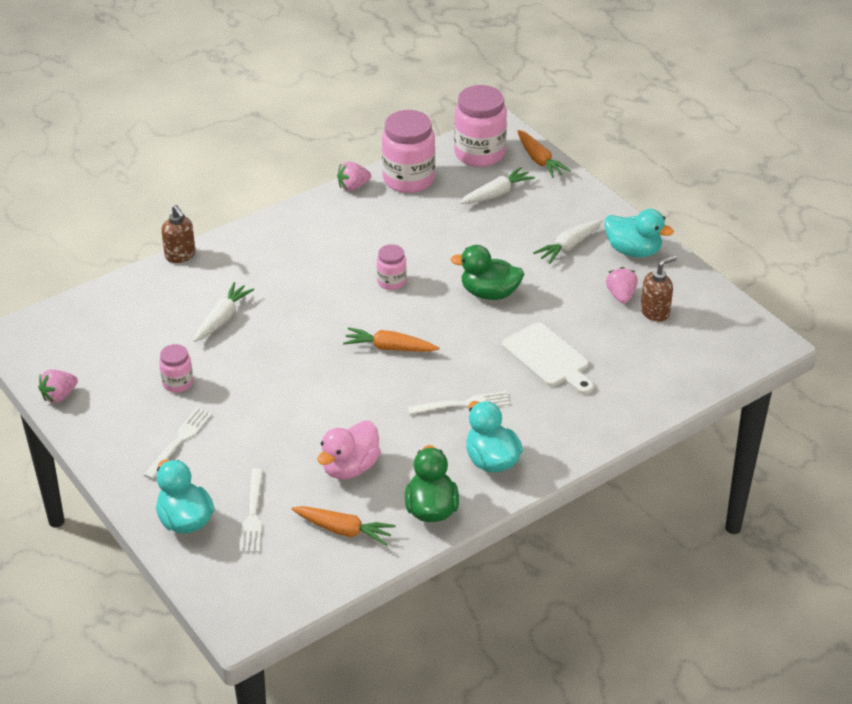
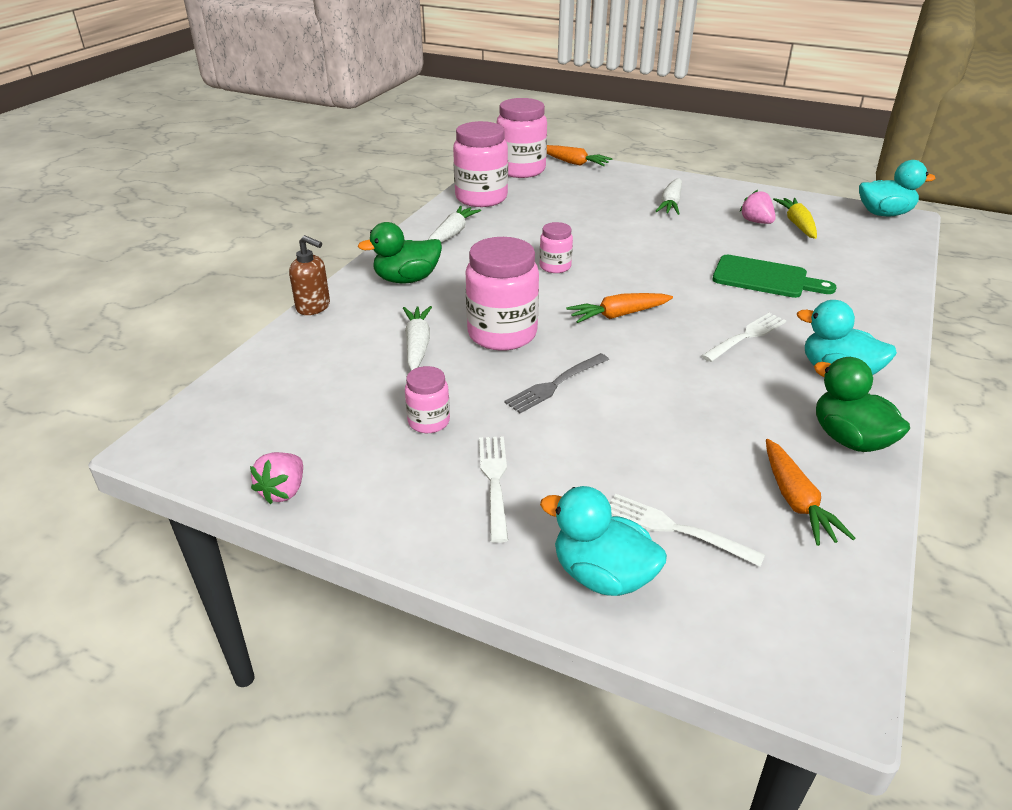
camera: 30 degrees left, 5 degrees down
white fork [239,468,263,552] -> white fork turned 150 degrees clockwise [610,494,765,566]
orange carrot [292,506,396,546] -> orange carrot turned 90 degrees clockwise [766,439,855,546]
pink duck [318,420,381,479] -> none
pink strawberry [337,161,371,191] -> none
green duck [450,245,524,300] -> green duck moved to [358,222,442,283]
white carrot [459,167,535,204] -> white carrot moved to [428,206,481,243]
white cutting board [502,322,594,394] -> green cutting board [712,255,837,298]
turquoise duck [604,209,674,257] -> turquoise duck moved to [859,160,936,216]
brown soap dispenser [640,255,677,322] -> yellow carrot [773,198,817,239]
none -> pink jar [466,237,539,351]
none -> grey fork [504,353,609,413]

